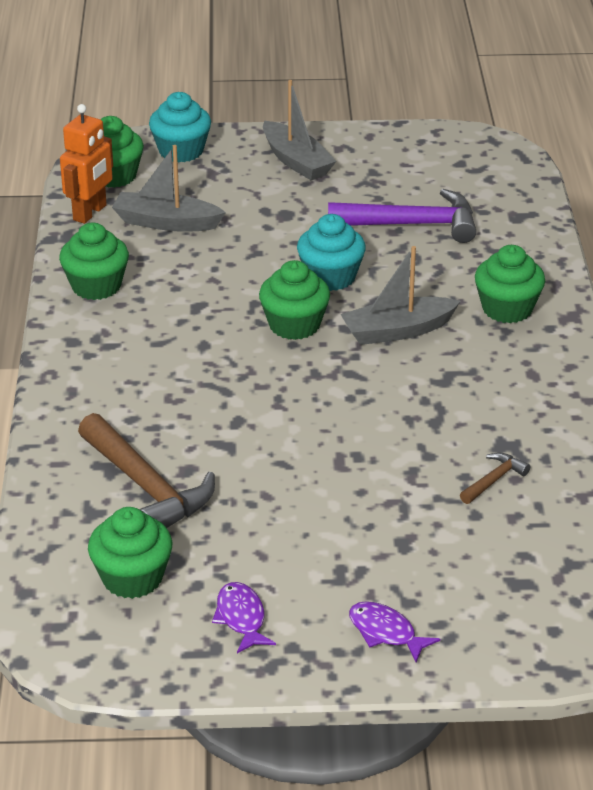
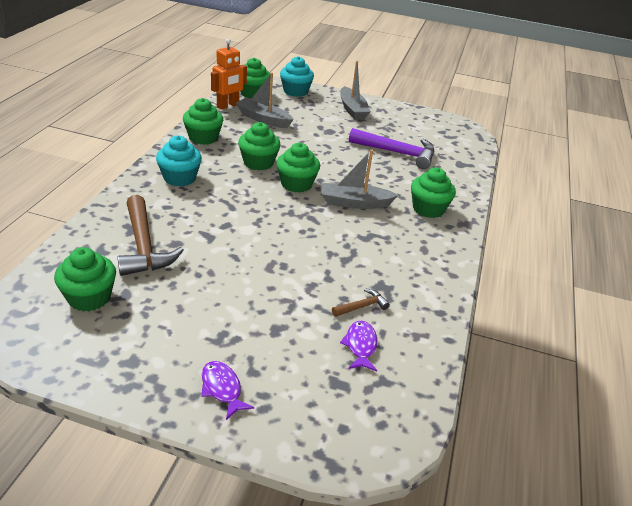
camera: 15 degrees right, 0 degrees up
purple fish [212,582,276,653] -> purple fish moved to [340,321,377,371]
turquoise cupcake [297,214,366,291] -> turquoise cupcake moved to [156,136,202,186]
none -> green cupcake [238,122,280,170]

